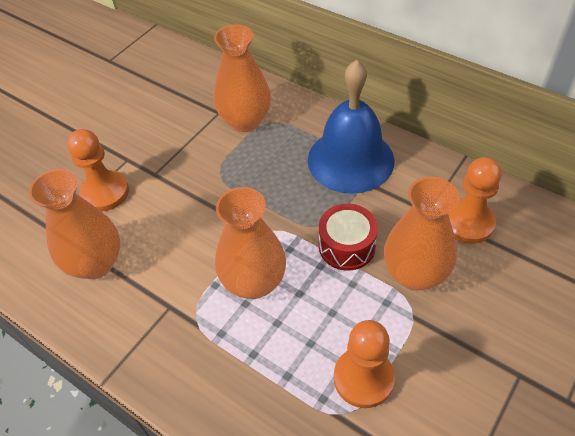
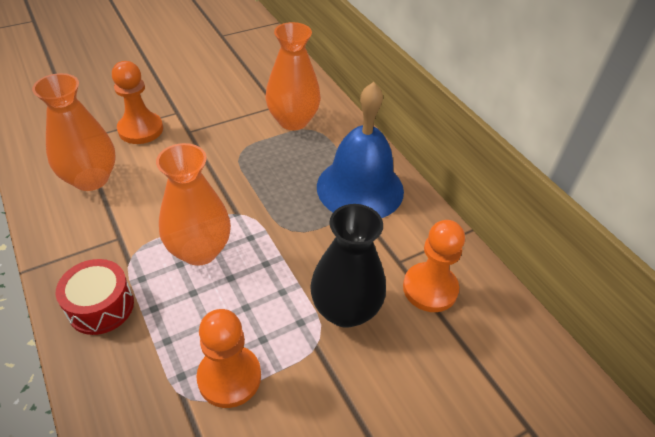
camera: 20 degrees right, 5 degrees down
red drum [319,204,378,271] -> red drum moved to [56,259,134,335]
orange vase [384,177,460,290] -> black vase [310,204,386,328]

